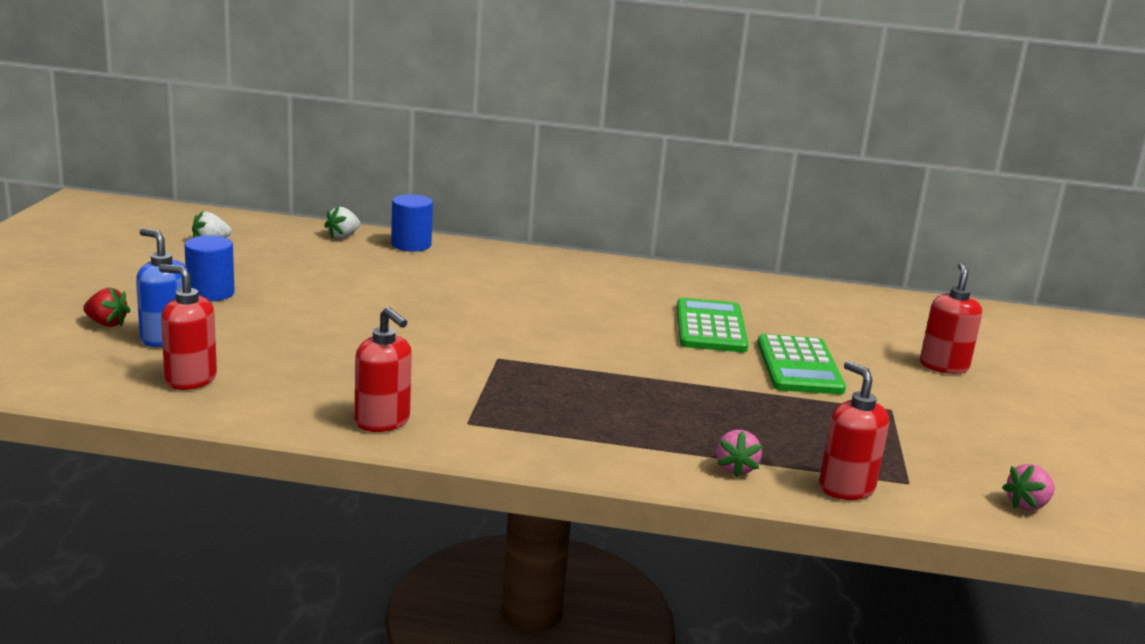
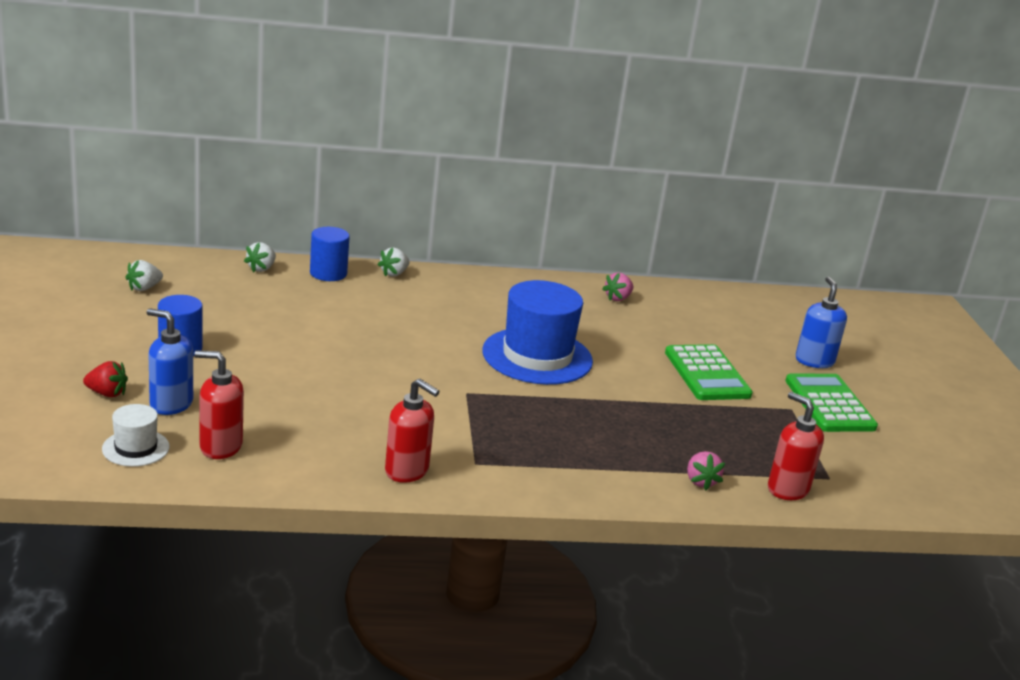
camera: 15 degrees left, 5 degrees up
green calculator [677,298,748,352] -> green calculator moved to [785,373,878,432]
red soap dispenser [920,263,982,374] -> blue soap dispenser [795,277,847,368]
pink strawberry [1002,464,1055,510] -> pink strawberry moved to [602,272,633,301]
none -> white hat [102,404,170,467]
none -> white strawberry [378,247,410,277]
none -> blue hat [482,280,593,385]

